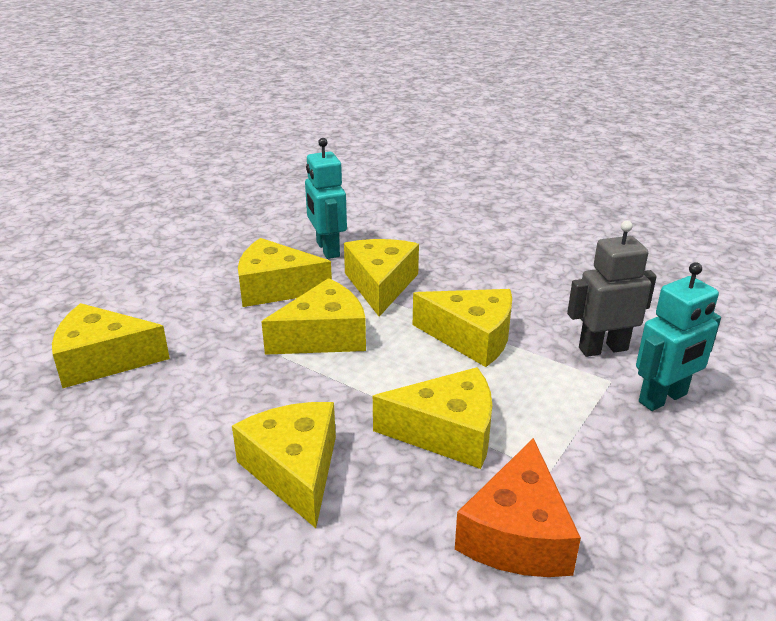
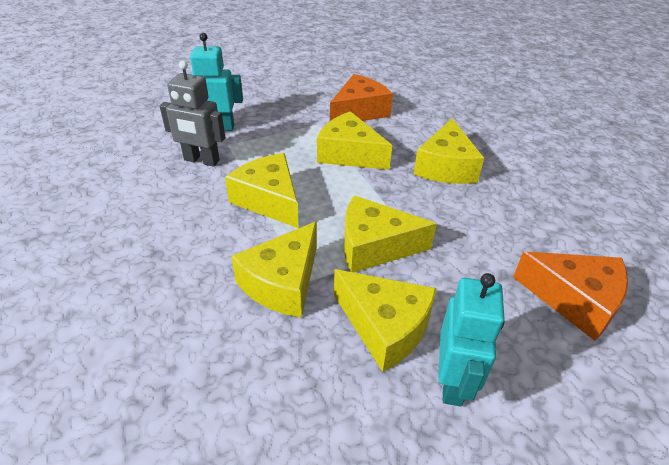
camera: 150 degrees left, 10 degrees up
yellow cheese [52,303,170,388] -> orange cheese [513,252,628,341]
turquoise robot [305,138,347,259] -> turquoise robot moved to [438,273,505,407]

